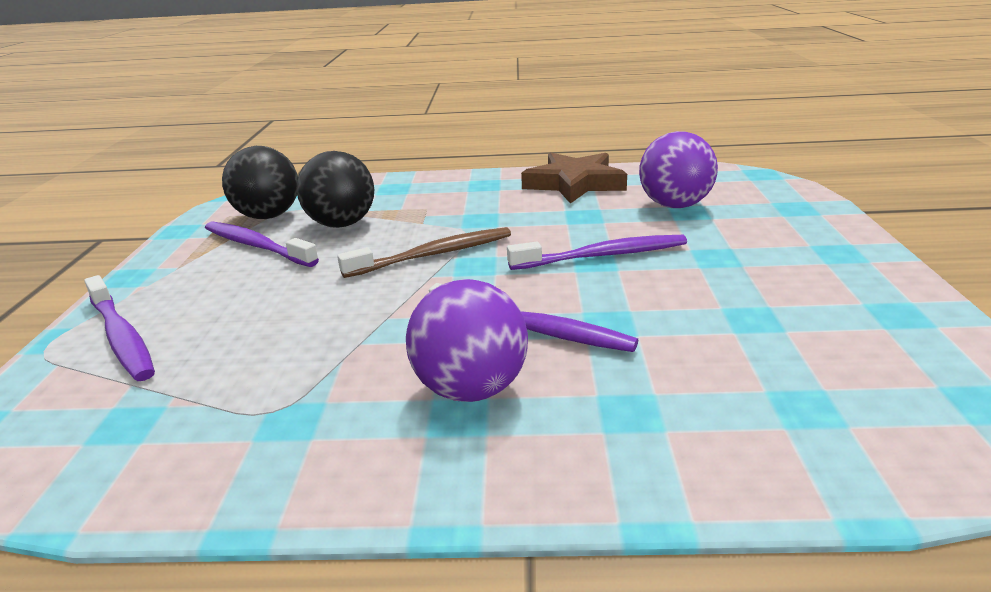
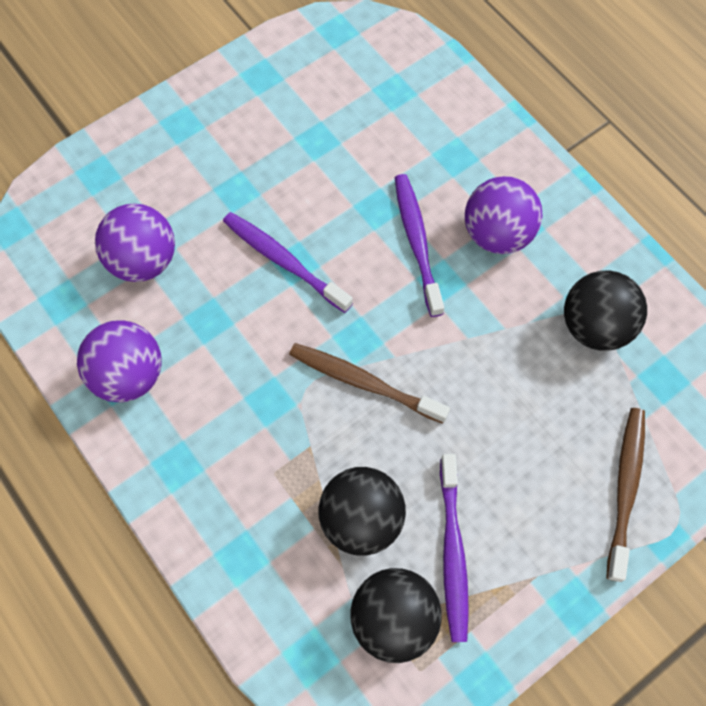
camera: 130 degrees left, 40 degrees up
purple toothbrush [84,275,155,381] -> brown toothbrush [606,408,645,582]
brown star [521,152,627,204] -> purple ball [77,321,162,402]
none -> black ball [564,271,647,351]

